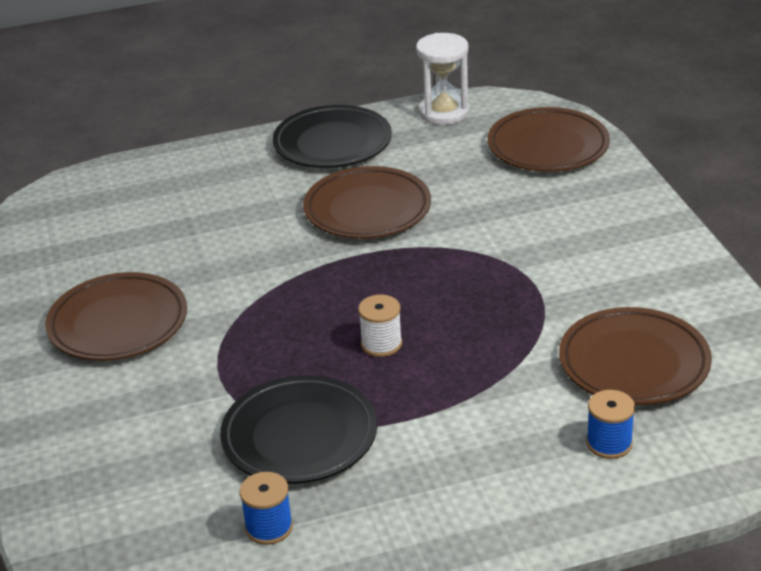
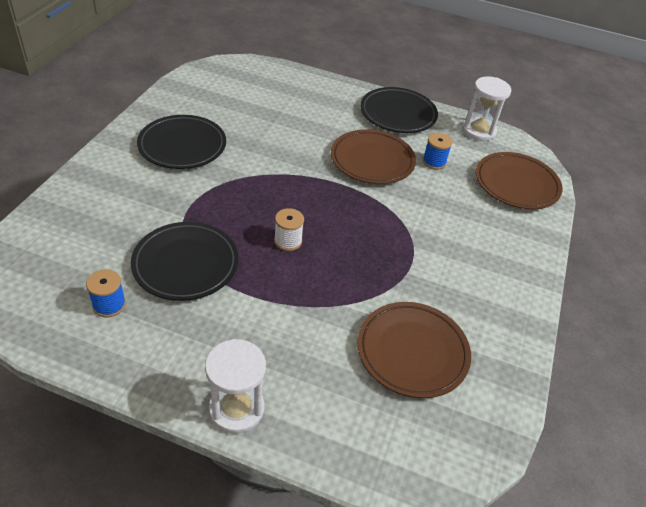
camera: 30 degrees right, 10 degrees up
brown plate [45,272,187,361] -> black plate [137,115,226,169]
blue spool [586,390,635,459] -> blue spool moved to [423,133,452,170]
none -> white hourglass [205,339,266,433]

